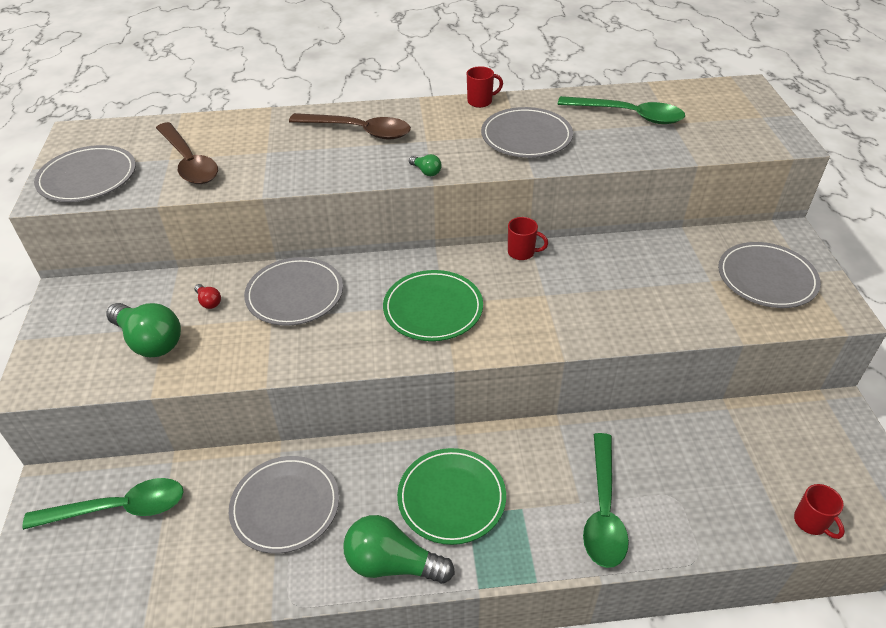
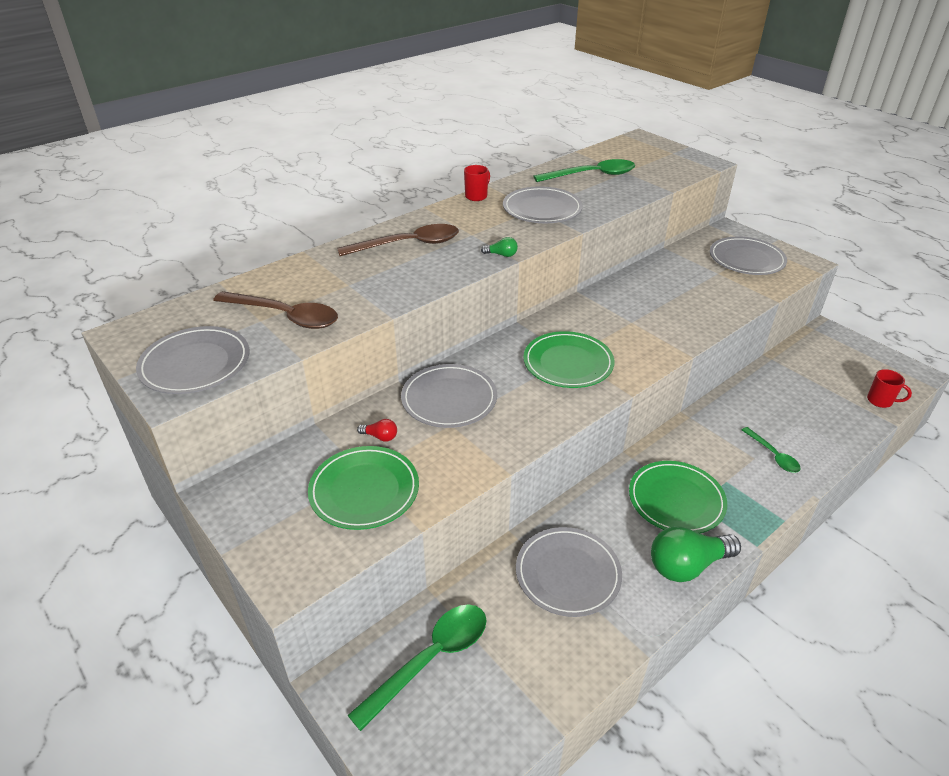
camera: 35 degrees left, 5 degrees down
green light bulb [106,303,181,357] -> green plate [308,446,419,530]
red mug [508,217,548,260] -> none
green spoon [583,433,629,568] -> green spoon [742,427,801,473], size x0.57

